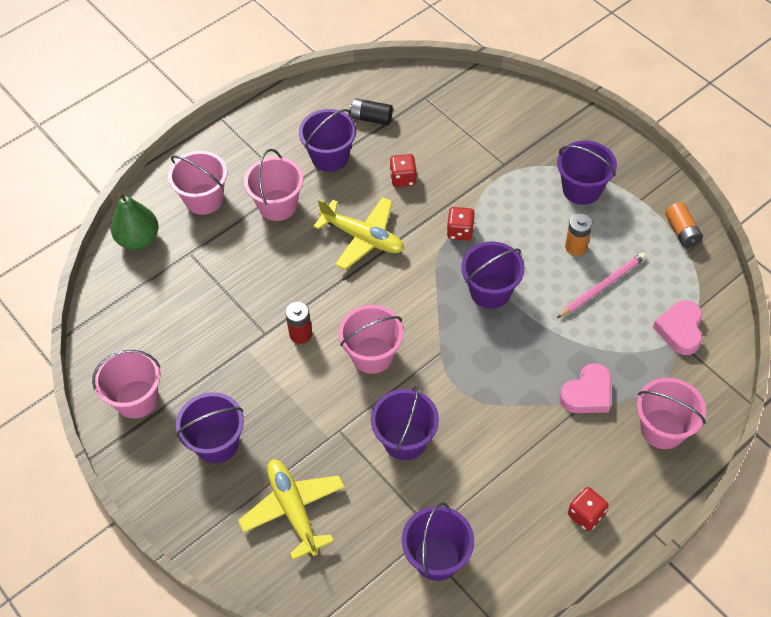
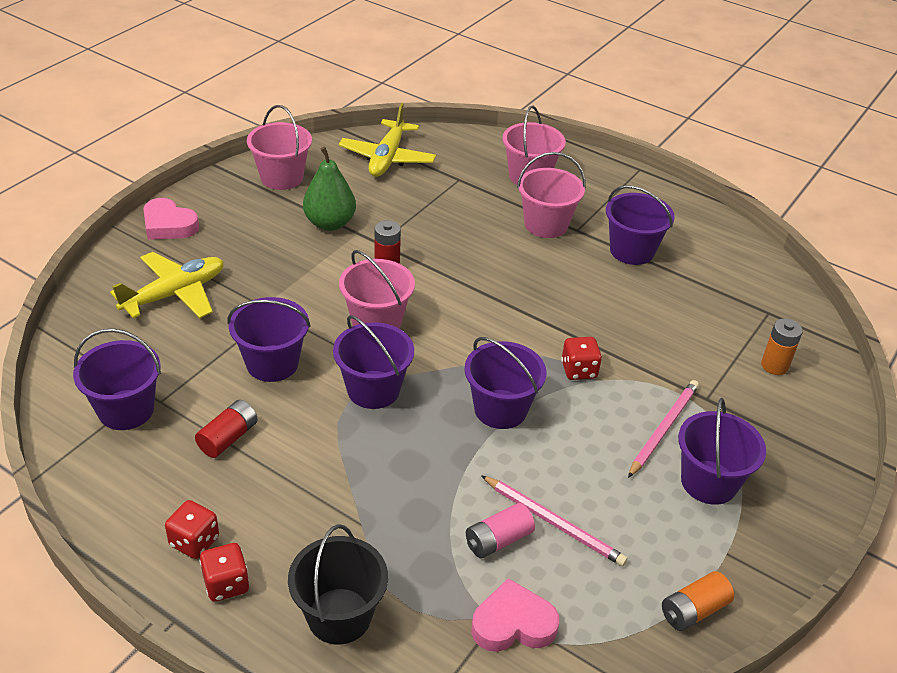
camera: 70 degrees right, 15 degrees down
green pear [111,192,159,250] -> green pear moved to [303,146,356,231]
purple bucket [176,392,244,464] -> purple bucket moved to [333,315,414,409]
yellow plane [313,197,404,270] -> yellow plane moved to [339,103,436,177]
black battery [349,98,393,125] -> none
red dice [389,154,417,187] -> red dice moved to [199,543,249,602]
pink heart [559,363,611,413] -> pink heart moved to [143,198,199,240]
orange battery [565,214,592,256] -> orange battery moved to [761,318,803,375]
pink bucket [637,378,706,449] -> black bucket [288,524,388,645]
none -> red battery [195,400,258,458]
none -> pink battery [466,503,535,559]
none -> pink pencil [628,380,699,478]

